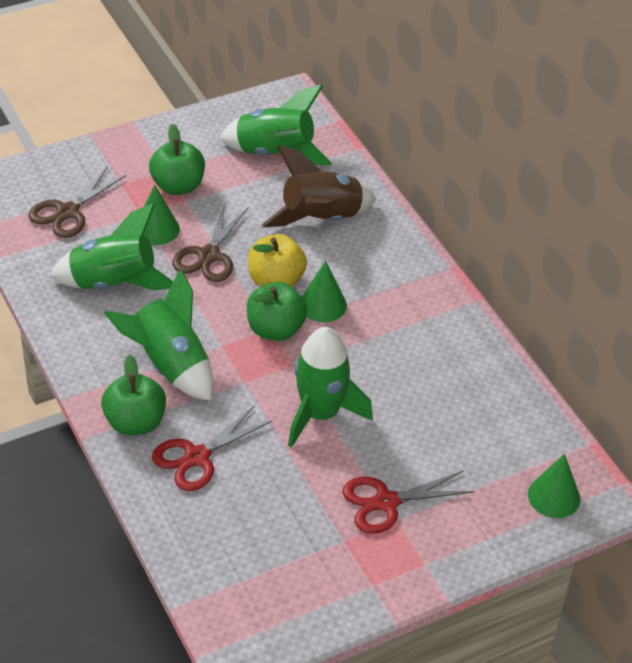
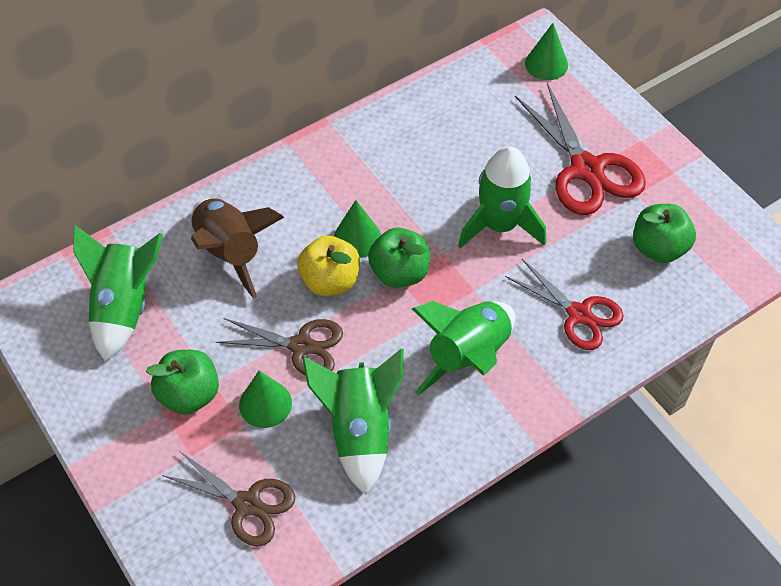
camera: 95 degrees left, 10 degrees up
green apple [101,355,166,435] -> green apple moved to [633,204,696,263]
red scissors [342,470,474,534] -> red scissors [515,83,646,215], size x1.51

